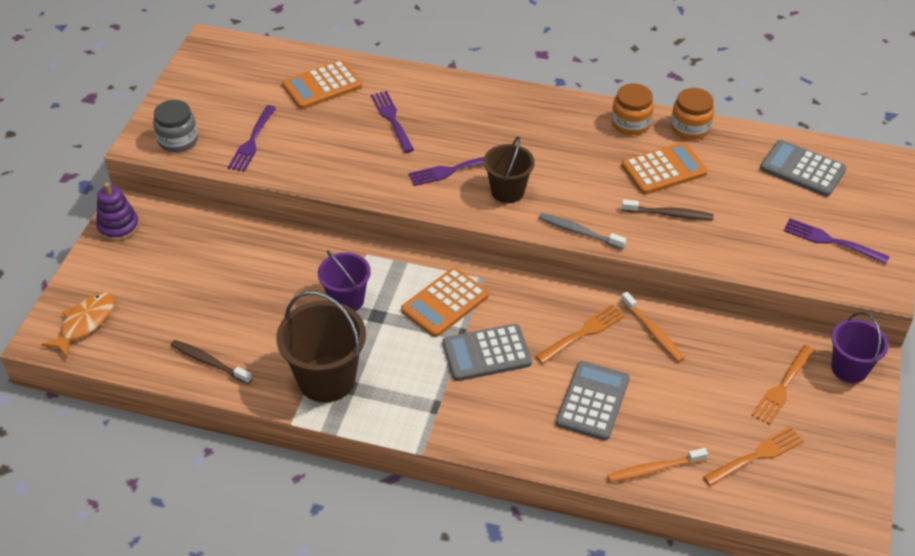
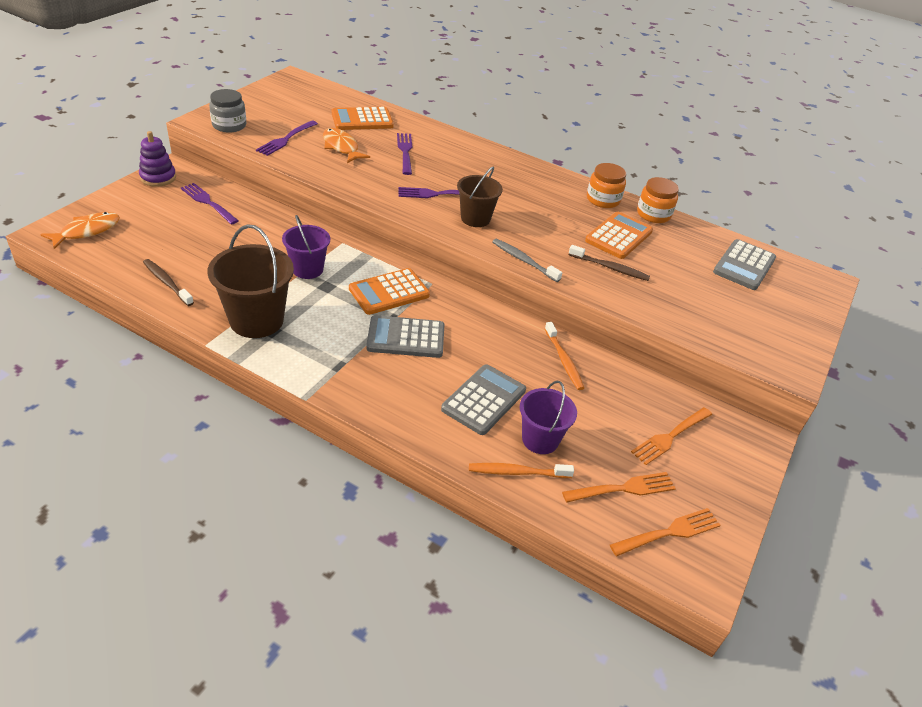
camera: 10 degrees right, 5 degrees down
orange fork [535,304,625,364] -> orange fork moved to [610,508,721,556]
orange calculator [622,142,708,194] -> orange calculator turned 45 degrees counterclockwise [585,212,653,259]
grey calculator [760,140,846,197] -> grey calculator turned 105 degrees counterclockwise [713,239,776,290]
purple fork [783,218,890,264] -> purple fork moved to [181,183,239,225]
purple bucket [831,312,889,383] -> purple bucket moved to [520,381,577,454]
none -> orange fish [323,128,370,163]

